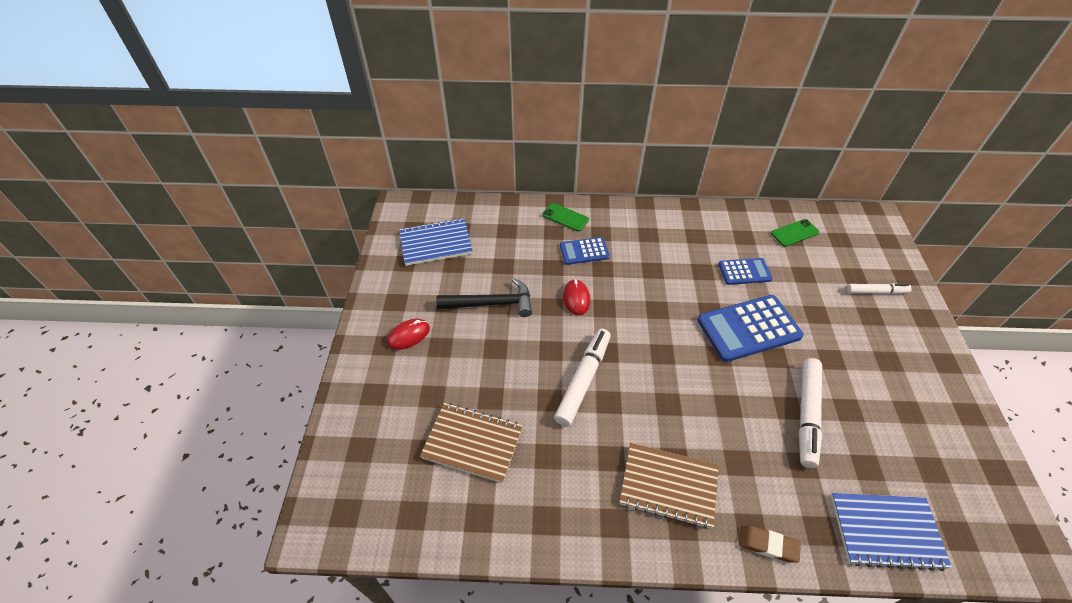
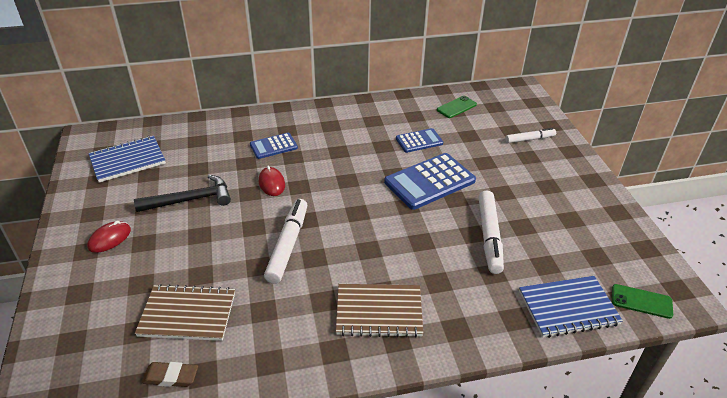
camera: 15 degrees left, 10 degrees down
green phone [542,203,589,232] -> green phone moved to [612,284,673,319]
brown eraser [739,525,801,563] -> brown eraser moved to [142,362,198,387]

